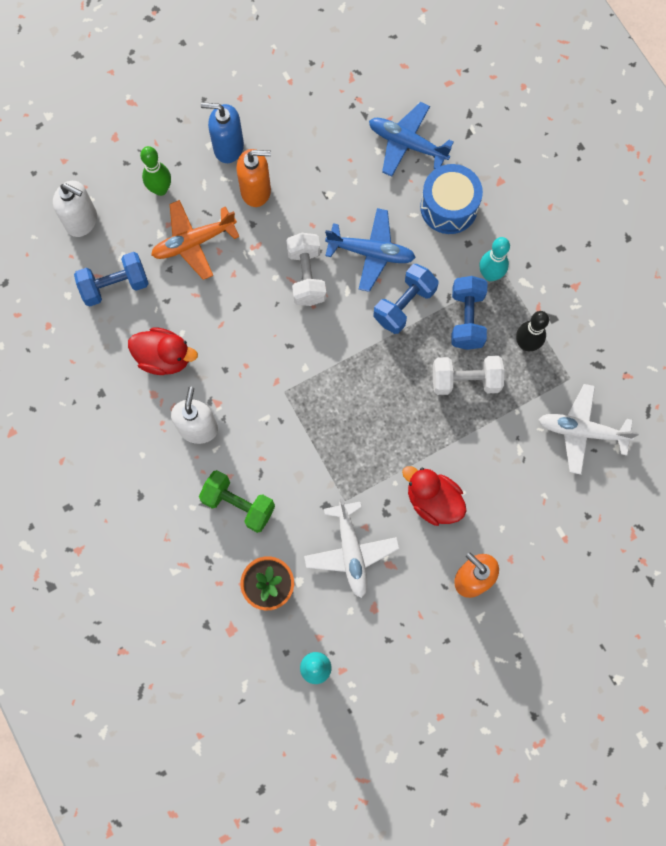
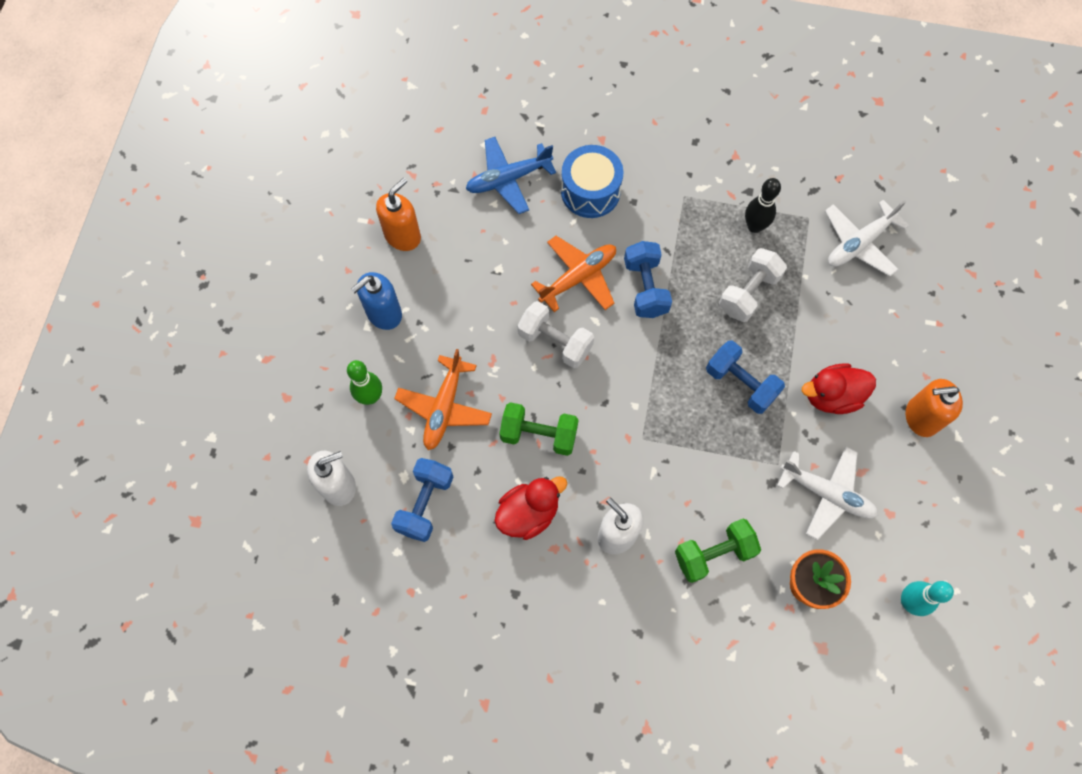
camera: 50 degrees left, 5 degrees down
orange soap dispenser [236,149,271,207] -> orange soap dispenser moved to [376,178,421,251]
blue plane [325,208,416,292] -> orange plane [531,236,616,312]
blue dumbbell [451,276,487,350] -> blue dumbbell moved to [706,340,785,414]
turquoise bowling pin [479,237,510,281] -> none
none -> green dumbbell [499,402,579,456]

